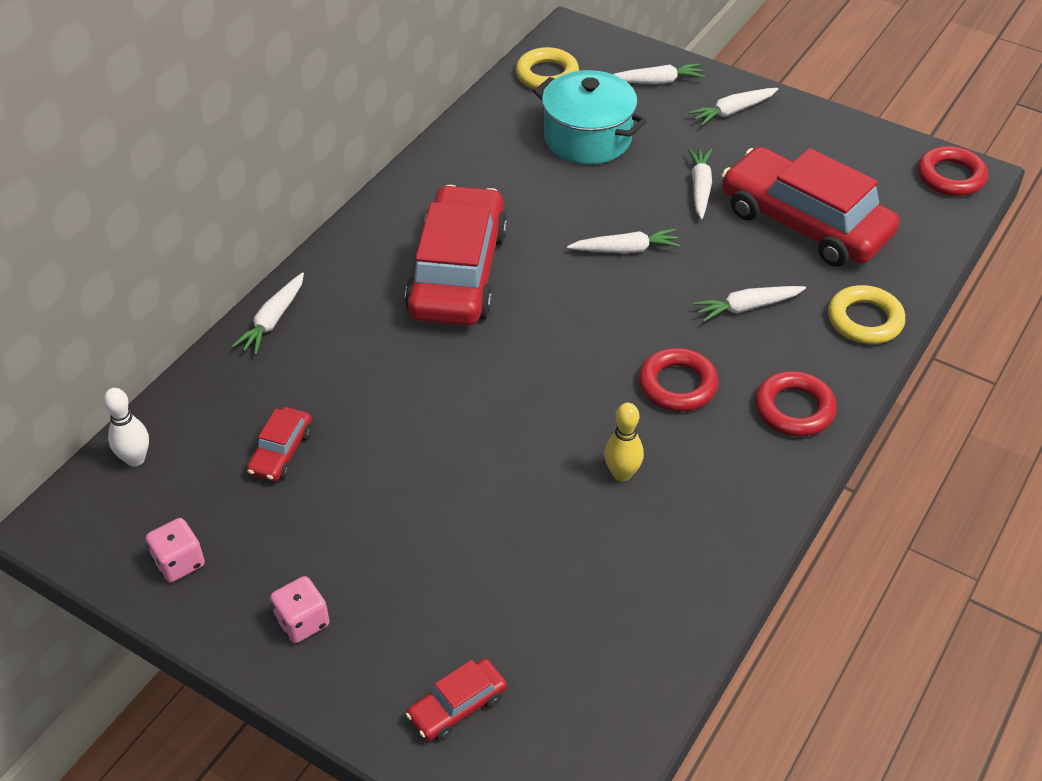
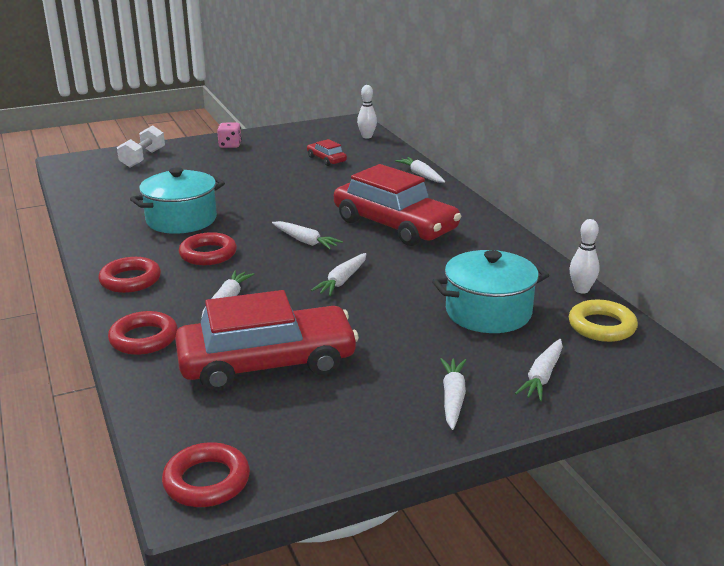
camera: 125 degrees right, 20 degrees down
pink dice [146,518,205,582] -> none
red car [406,659,507,741] -> white dumbbell [117,125,165,168]
yellow bowling pin [604,403,644,482] -> turquoise pot [130,167,225,234]
white carrot [687,148,712,219] -> white carrot moved to [272,221,343,250]
yellow ring [828,285,905,344] -> red ring [108,311,178,355]
none -> white bowling pin [570,219,600,294]

